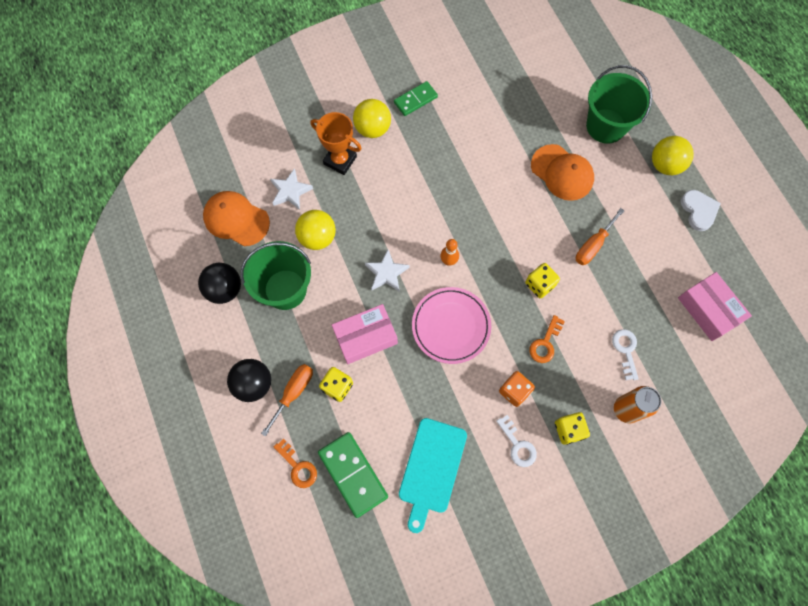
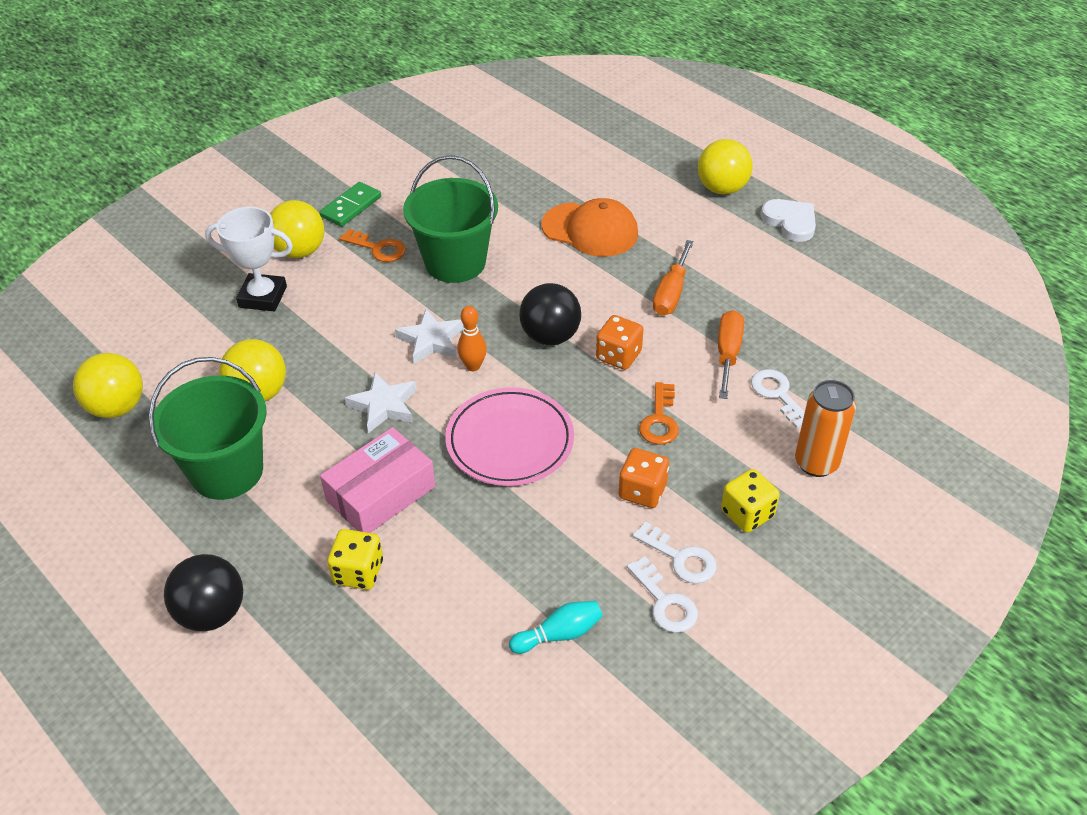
camera: 20 degrees left, 25 degrees down
black ball [198,263,241,304] -> black ball moved to [519,283,581,345]
orange cap [203,191,270,246] -> yellow ball [73,353,143,418]
orange screwdriver [261,364,313,437] -> orange screwdriver moved to [718,310,744,399]
white star [270,168,313,210] -> white star moved to [395,309,463,364]
orange key [274,438,317,488] -> orange key moved to [340,229,406,262]
orange trophy [311,112,362,175] -> white trophy [205,207,293,311]
green domino [318,432,388,518] -> none
turquoise cutting board [399,418,467,533] -> turquoise bowling pin [509,601,603,654]
yellow dice [525,263,560,298] -> orange dice [596,315,643,370]
green bucket [586,65,652,144] -> green bucket moved to [403,155,498,283]
pink box [678,272,752,341] -> none
none -> white key [627,557,698,633]

